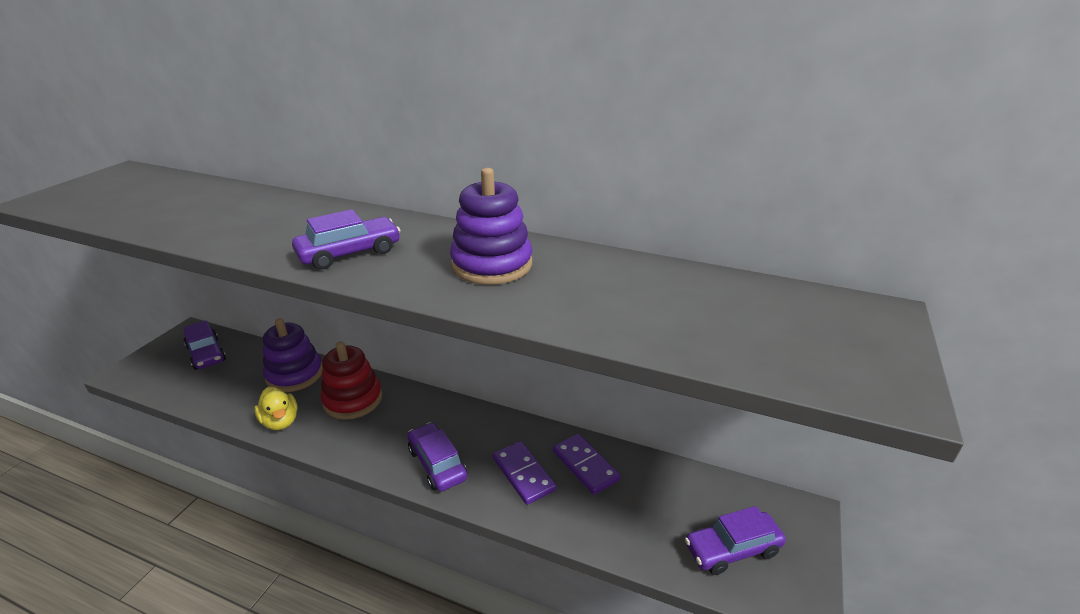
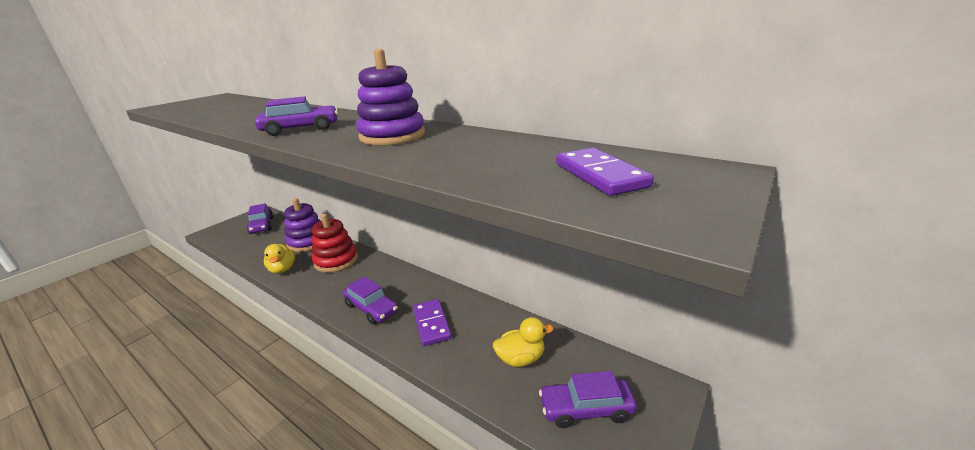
camera: 15 degrees right, 5 degrees down
purple car [407,422,467,491] -> purple car turned 150 degrees clockwise [343,276,398,324]
purple domino [553,433,621,495] -> purple domino moved to [556,148,654,196]
none -> yellow duck [493,317,554,367]

